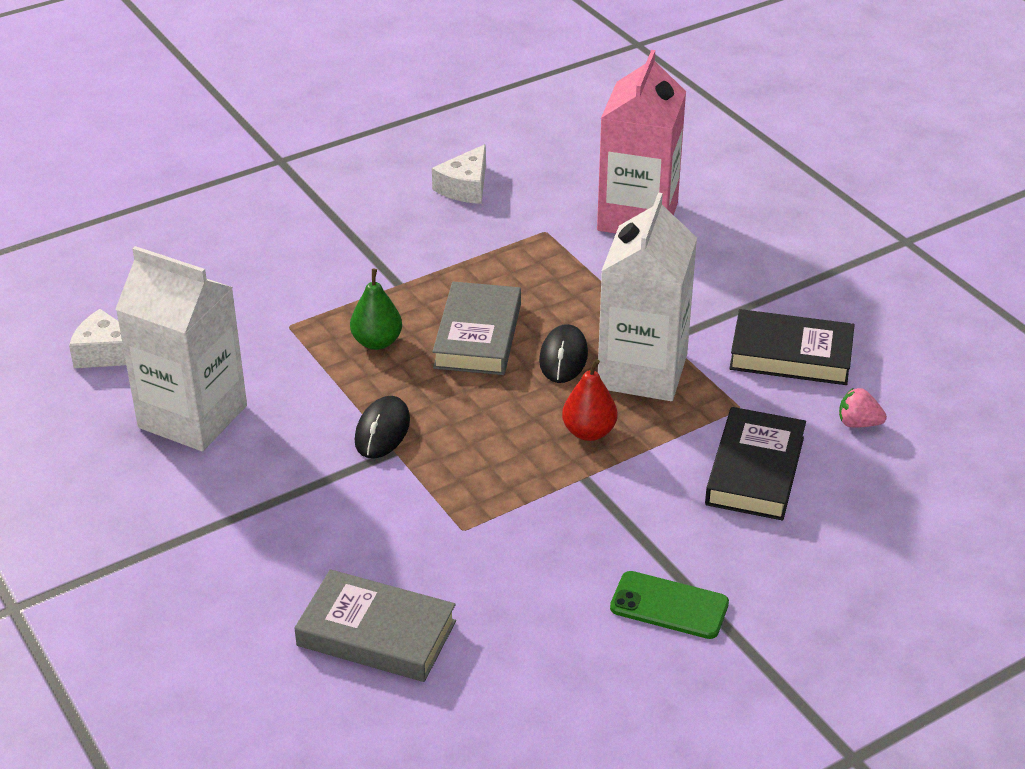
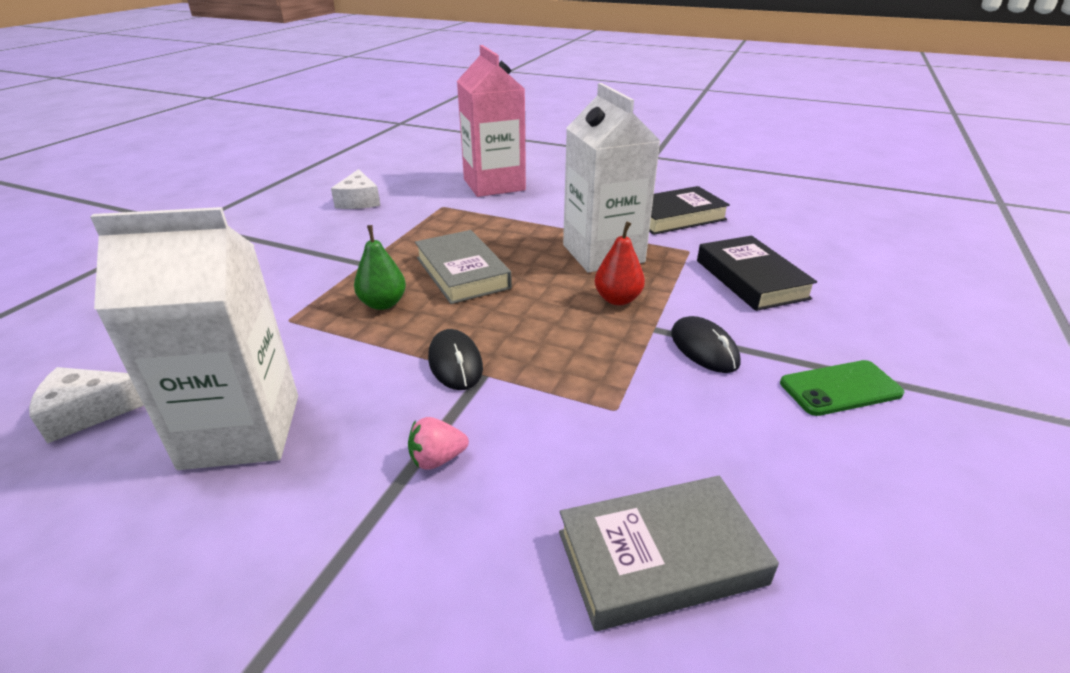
camera: 35 degrees left, 5 degrees down
black mouse [539,324,588,383] -> black mouse moved to [671,316,741,373]
pink strawberry [839,388,887,428] -> pink strawberry moved to [408,417,469,470]

